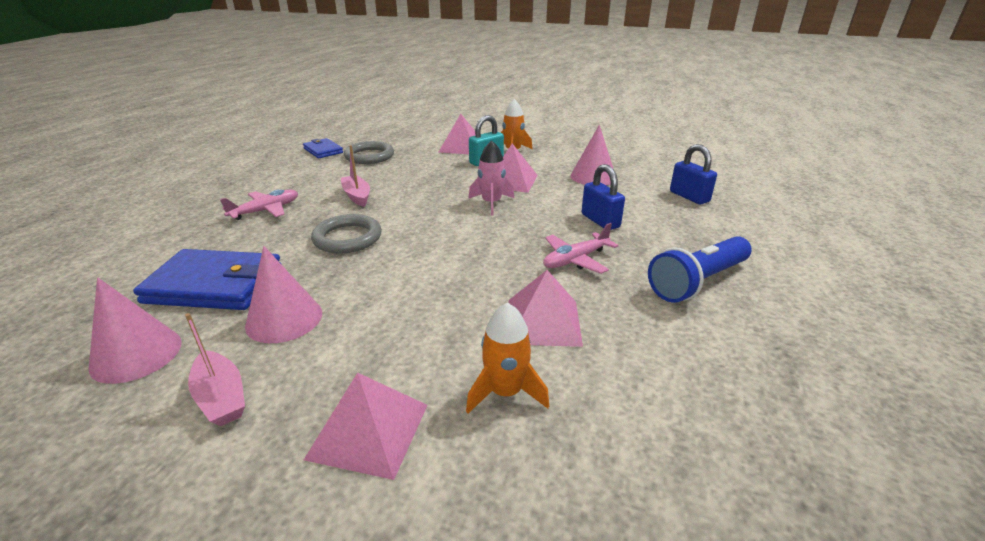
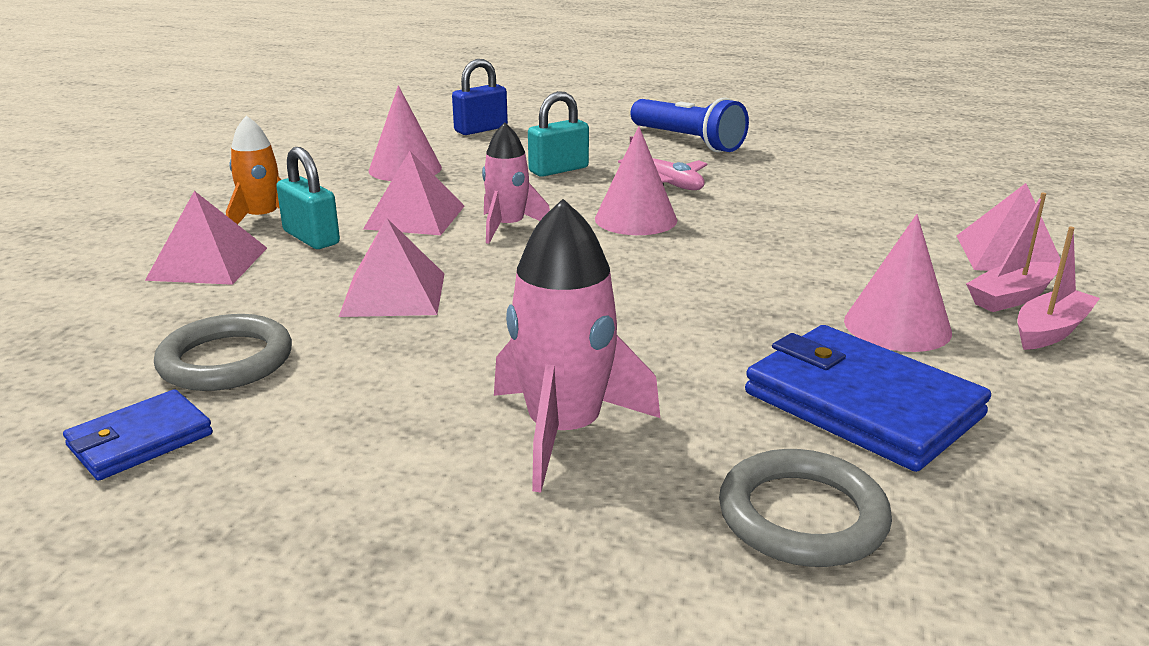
camera: 95 degrees left, 5 degrees down
pink cone [89,278,182,384] -> pink cone moved to [595,126,677,235]
blue wallet [133,249,282,310] -> blue wallet turned 45 degrees counterclockwise [745,325,991,472]
pink plane [220,189,298,220] -> pink rocket [494,199,660,493]
grey ring [311,214,382,254] -> grey ring moved to [719,449,892,567]
pink boat [341,145,370,207] -> pink boat moved to [966,193,1059,312]
orange rocket [466,302,549,413] -> none
pink pyramid [509,270,583,347] -> pink pyramid moved to [339,217,444,317]
blue padlock [582,164,625,230] -> turquoise padlock [528,91,589,177]

